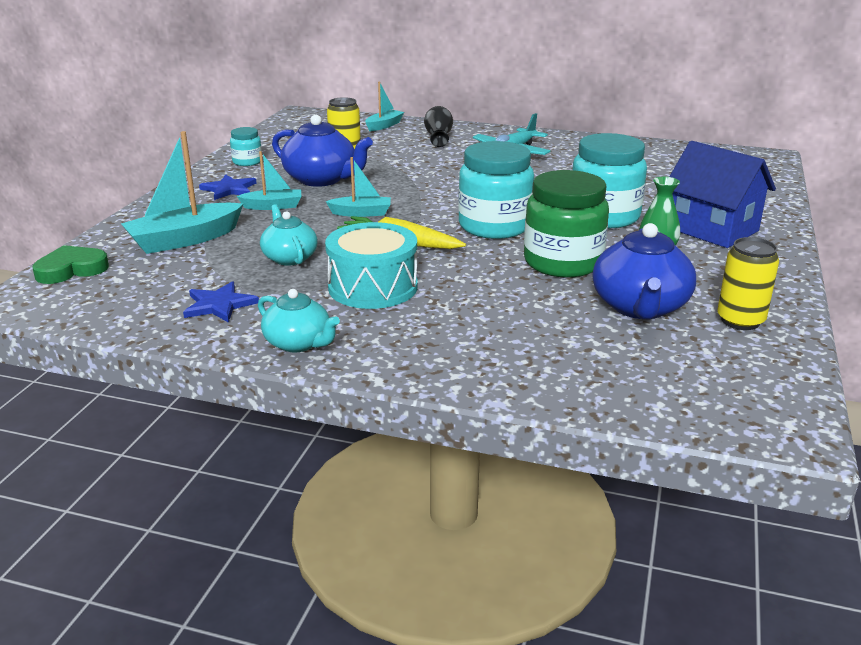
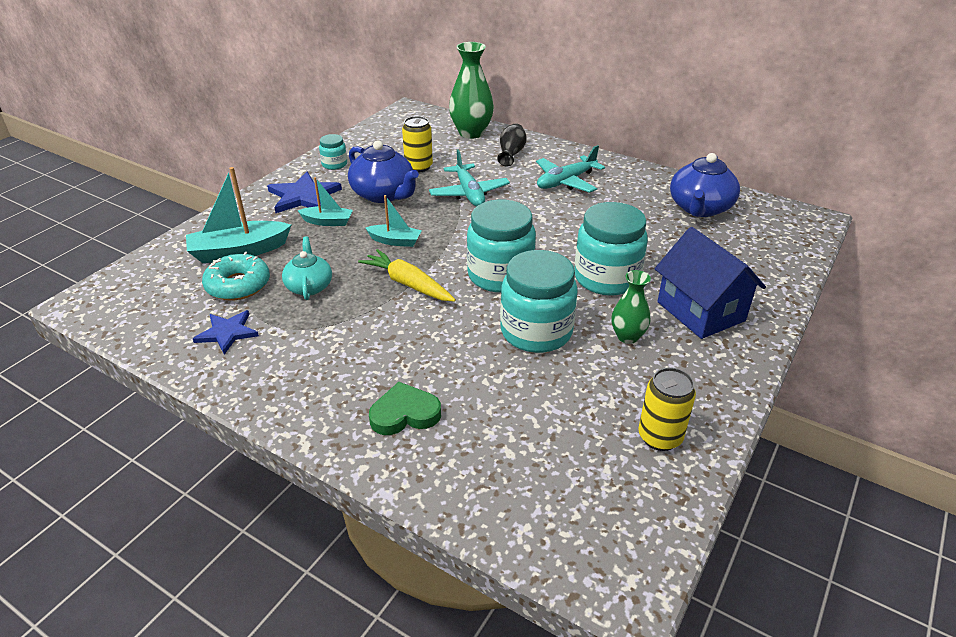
camera: 15 degrees right, 10 degrees up
green heart [32,245,109,284] -> green heart moved to [369,382,441,435]
blue star [199,174,256,200] -> blue star [267,172,342,213], size x1.52
turquoise teapot [258,289,340,352] -> none
turquoise drum [325,222,418,309] -> none
turquoise boat [365,82,404,131] -> green vase [449,42,494,139]
green jar [524,170,609,278] -> turquoise jar [500,250,578,353]
blue teapot [592,223,696,320] -> blue teapot moved to [670,153,740,217]
none -> turquoise donut [202,252,270,300]
none -> turquoise plane [429,149,510,206]

